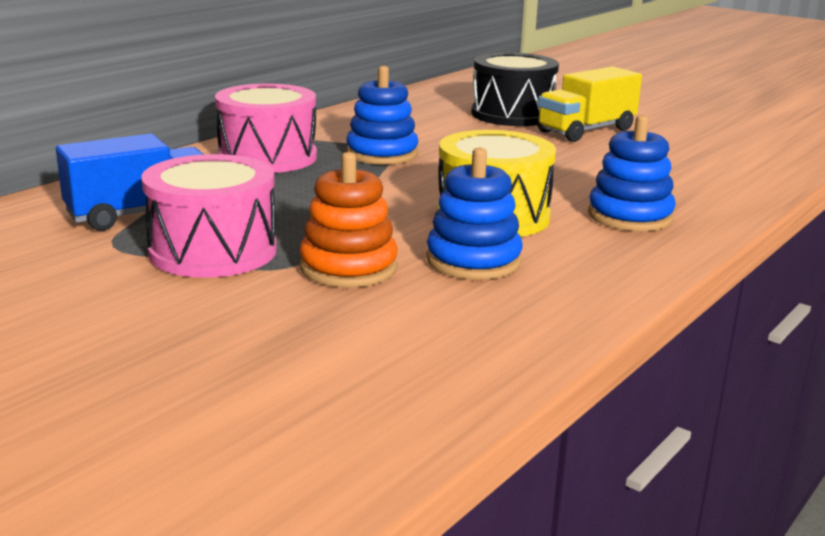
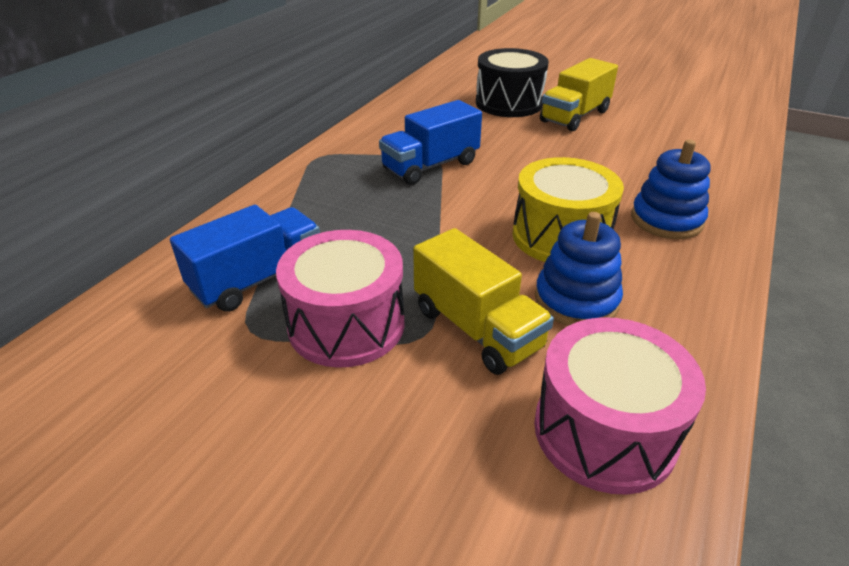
camera: 10 degrees left, 15 degrees up
pink drum [215,83,317,173] -> pink drum moved to [534,317,706,495]
orange stacking toy [299,152,398,288] -> yellow truck [413,228,554,375]
blue stacking toy [346,66,418,165] -> blue truck [379,100,482,185]

